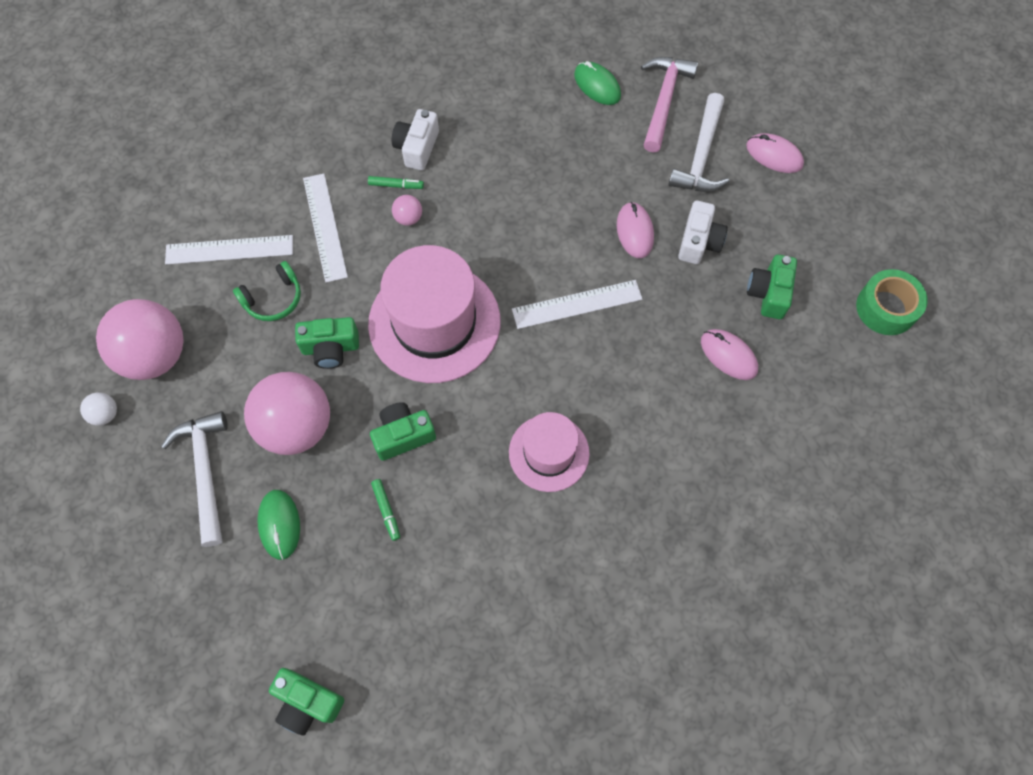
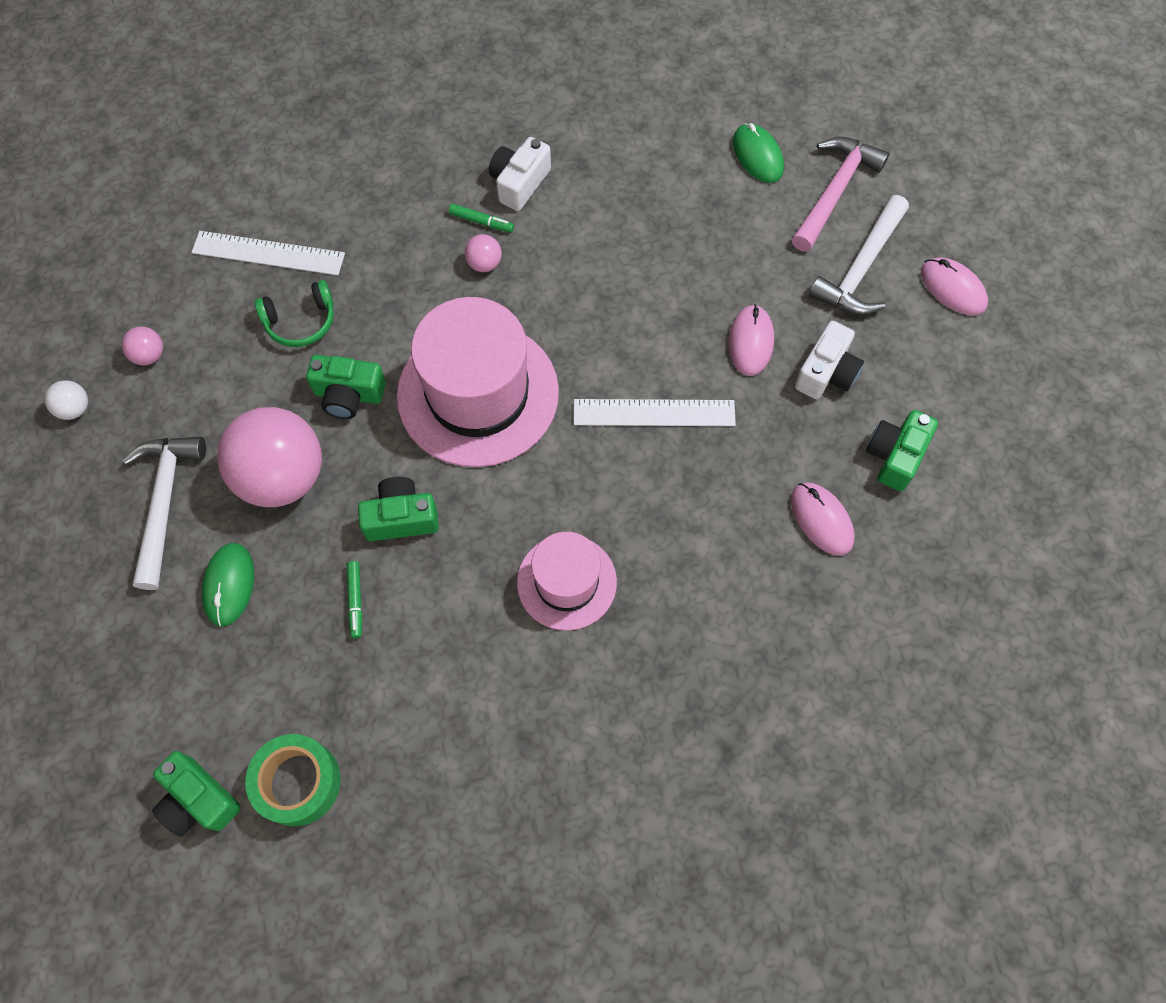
camera: 15 degrees right, 0 degrees up
pink ball [96,299,184,380] -> pink ball [122,326,163,365], size x0.41
white ruler [303,173,348,283] -> none
green tape [856,269,928,335] -> green tape moved to [245,734,341,826]

